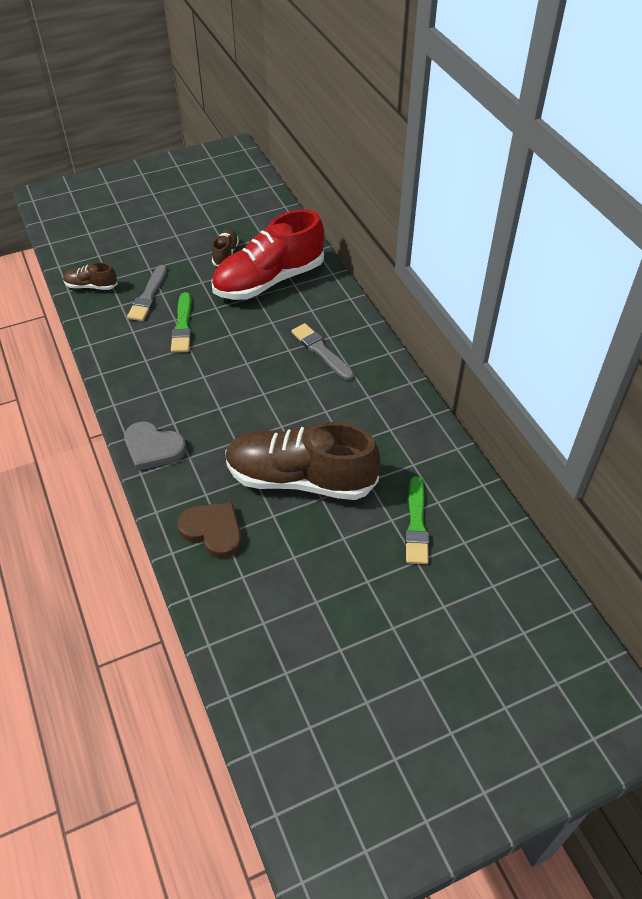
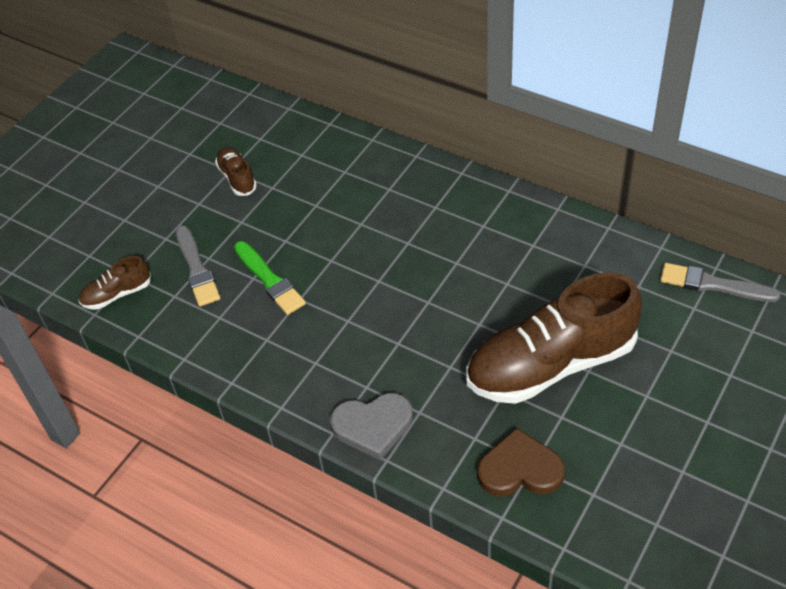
camera: 30 degrees left, 0 degrees up
red shoe [211,209,324,300] -> none
grey brush [291,323,354,380] -> grey brush moved to [660,263,781,302]
green brush [405,476,429,564] -> none

